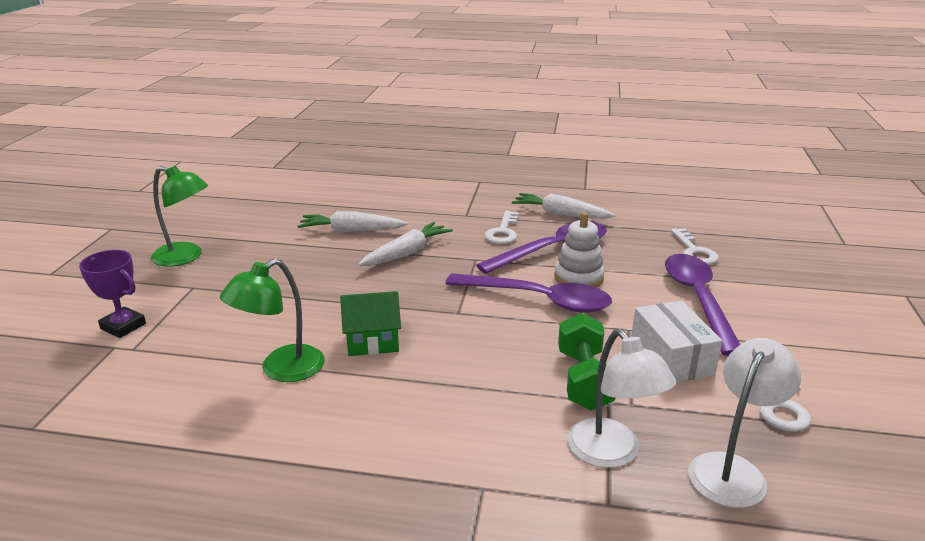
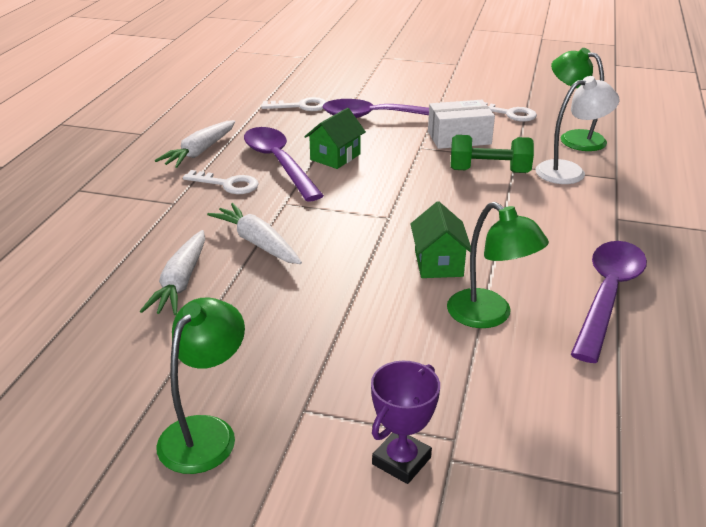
camera: 85 degrees left, 5 degrees up
purple spoon [445,273,612,313] -> purple spoon moved to [571,241,647,363]
white stacking toy [554,212,605,287] -> green house [304,108,366,169]
white lamp [689,338,801,508] -> green lamp [551,48,607,151]

